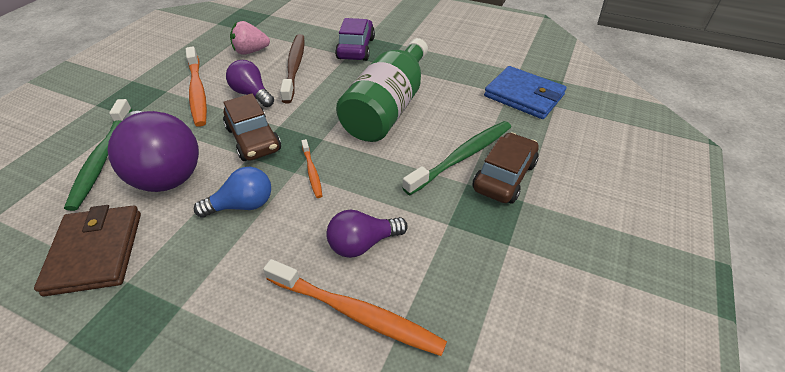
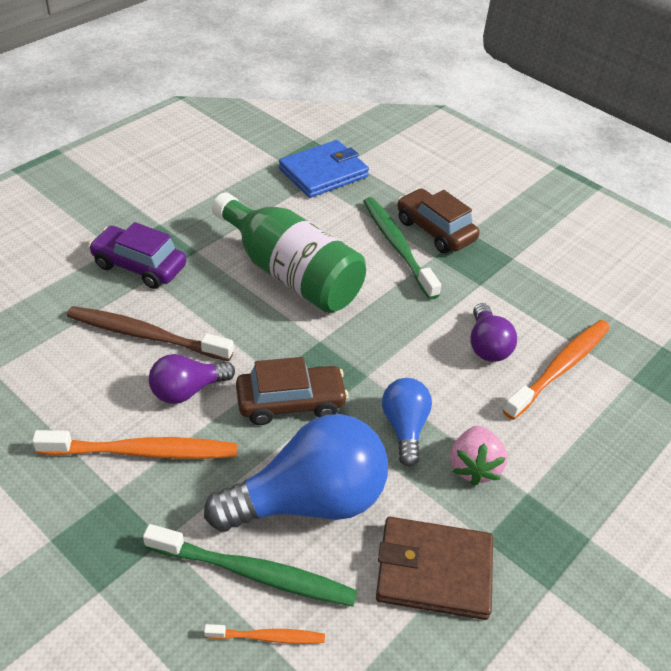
camera: 75 degrees left, 0 degrees up
purple light bulb [107,111,199,192] -> blue light bulb [204,414,388,532]
pink strawberry [230,21,270,55] -> pink strawberry moved to [450,426,507,486]
orange toothbrush [301,139,322,198] -> orange toothbrush moved to [204,624,325,644]

